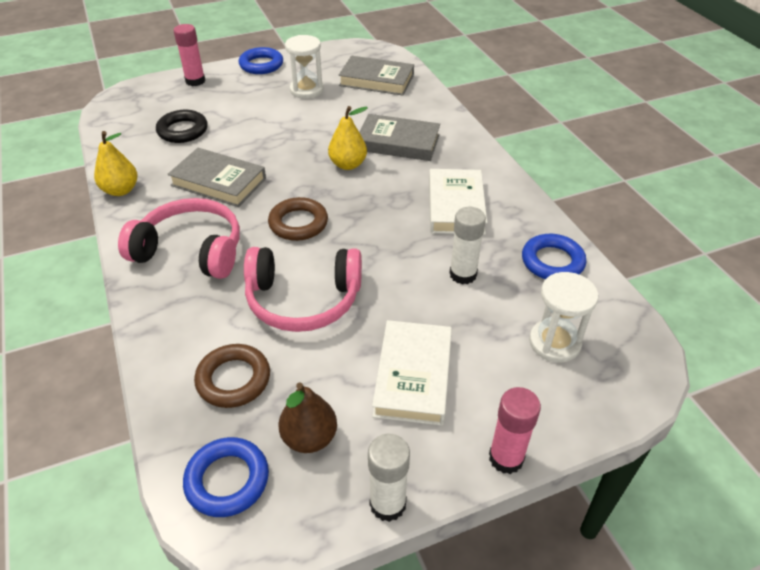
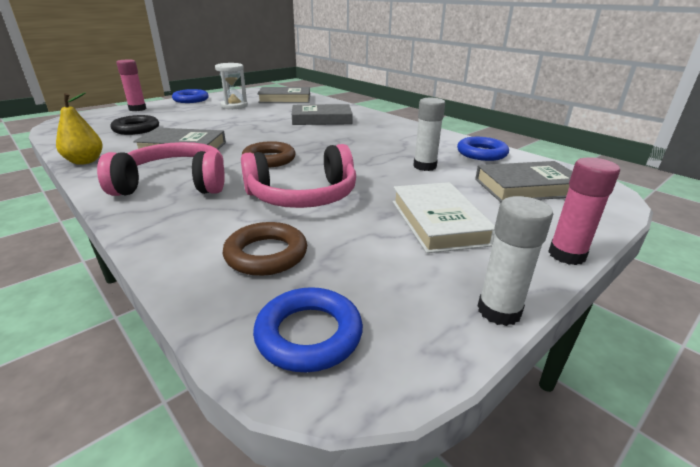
camera: 20 degrees left, 15 degrees down
brown pear [278,382,337,453] -> none
yellow pear [328,106,368,170] -> none
white book [429,169,487,235] -> none
white hourglass [529,272,598,363] -> grey book [475,161,573,202]

